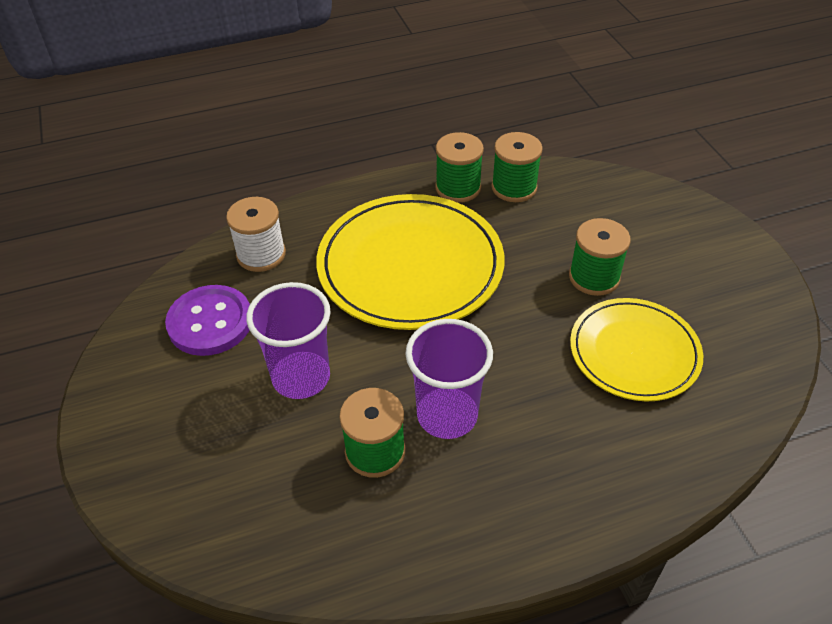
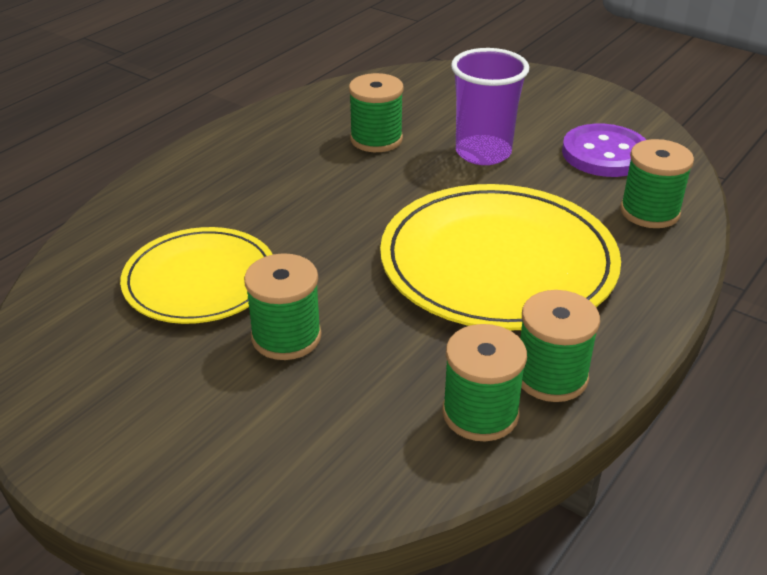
camera: 145 degrees right, 10 degrees down
white spool [226,197,286,272] -> green spool [620,139,694,228]
purple cup [405,319,493,439] -> none

